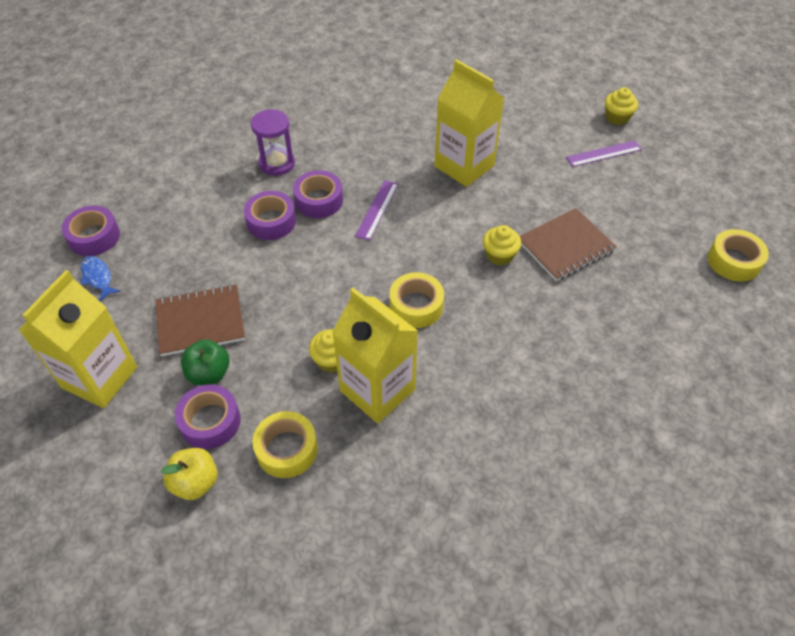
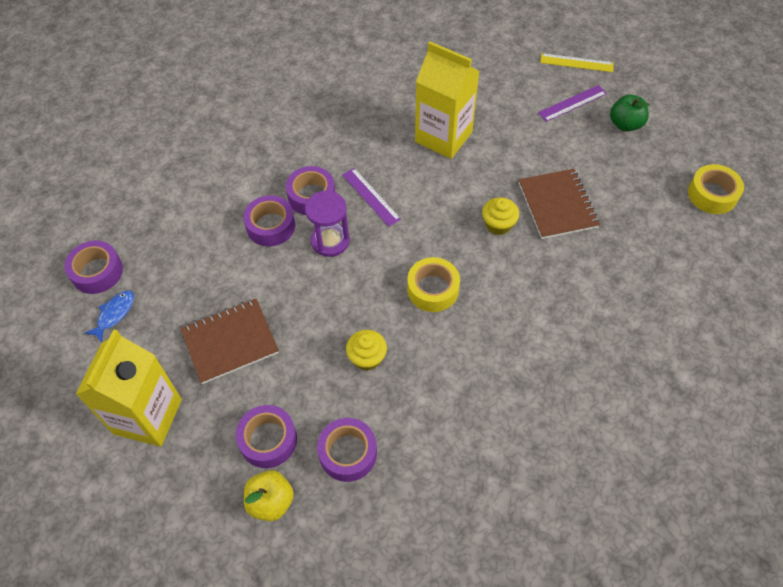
camera: 10 degrees left, 5 degrees up
blue fish [81,256,121,301] -> blue fish turned 75 degrees clockwise [84,290,134,343]
green apple [181,339,230,385] -> green apple moved to [610,94,650,132]
purple hourglass [251,109,295,176] -> purple hourglass moved to [305,191,350,257]
yellow tape [252,411,318,478] -> purple tape [317,418,377,482]
yellow carton [332,288,418,423] -> none
purple ruler [355,180,398,241] -> purple ruler turned 45 degrees counterclockwise [342,168,401,226]
brown notebook [520,208,617,281] -> brown notebook turned 60 degrees counterclockwise [519,169,600,239]
yellow cupcake [605,87,638,125] -> yellow ruler [540,53,614,72]

